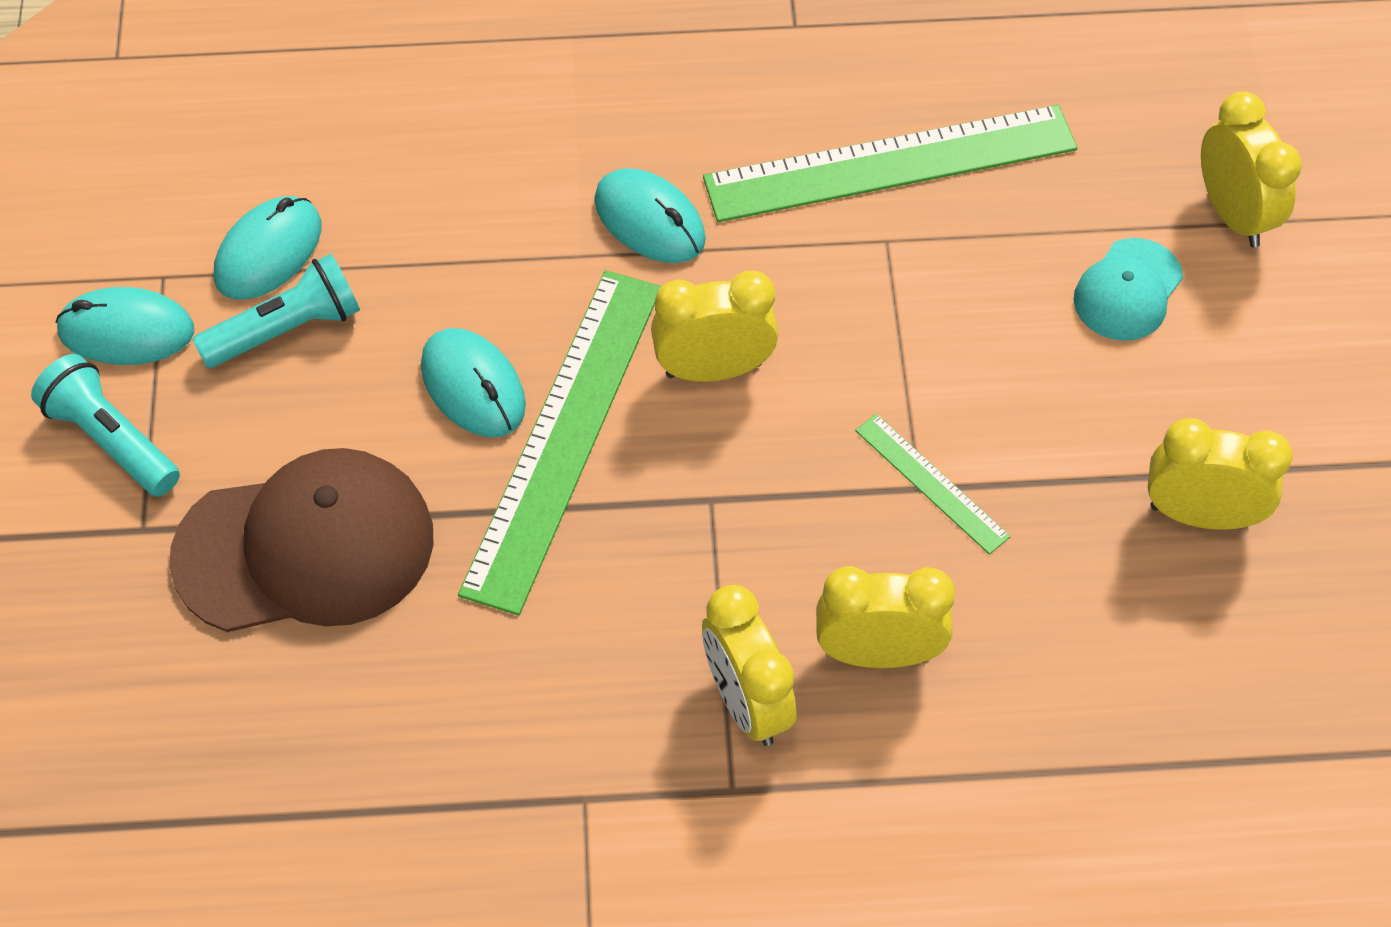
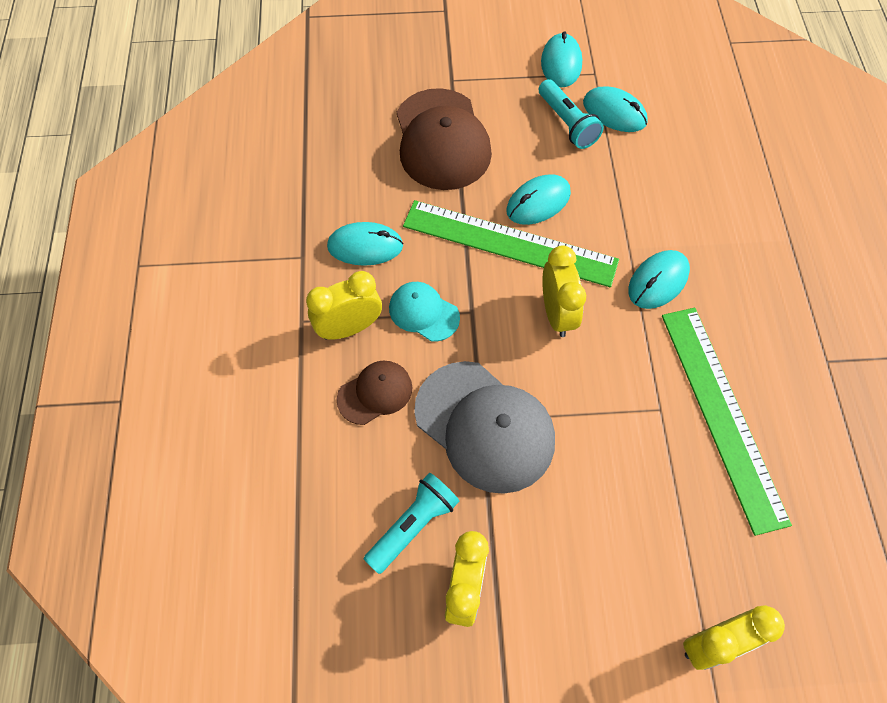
camera: 90 degrees right, 5 degrees up
turquoise flashlight [31,354,180,497] -> turquoise flashlight moved to [364,473,459,574]
yellow clock [816,566,955,668] -> brown cap [337,361,413,425]
green ruler [855,414,1011,555] -> grey cap [414,361,555,494]
turquoise cap [1073,238,1183,341] -> turquoise cap moved to [389,282,460,342]
none -> turquoise mouse [327,222,403,266]

